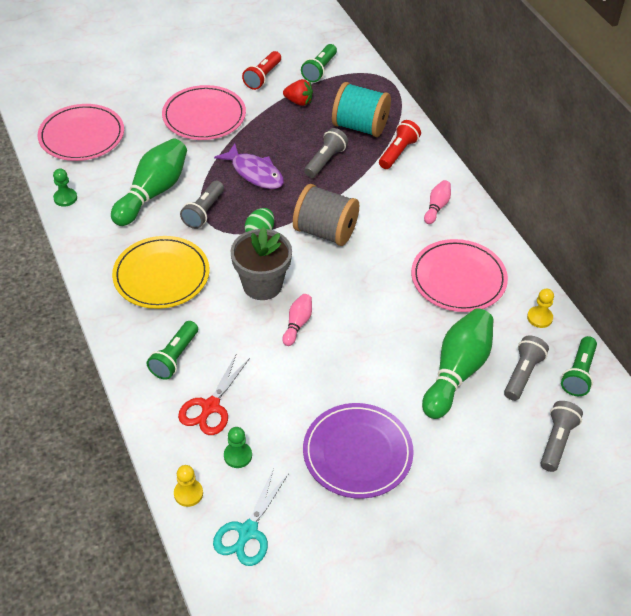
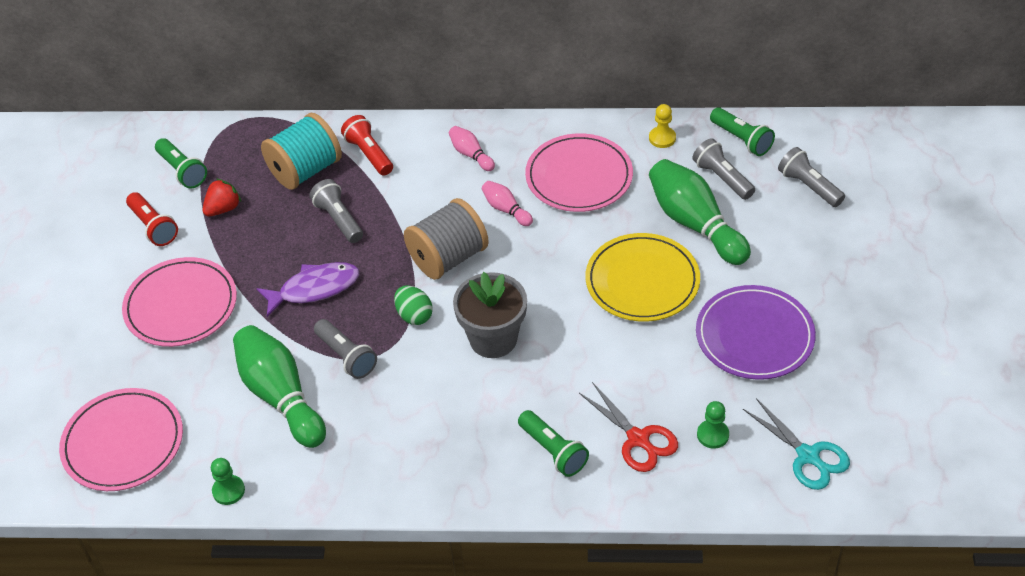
camera: 60 degrees left, 0 degrees up
yellow plate [112,236,210,309] -> yellow plate moved to [585,233,700,322]
yellow pawn [174,465,203,507] -> none
pink bowling pin [282,294,312,346] -> pink bowling pin moved to [482,181,533,226]

